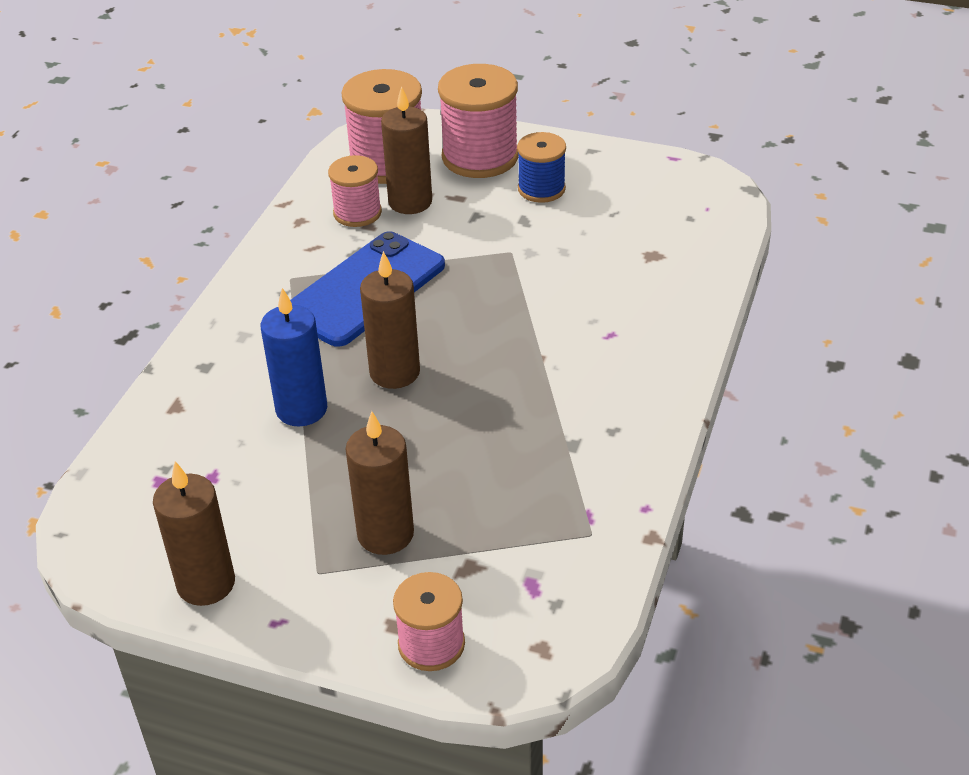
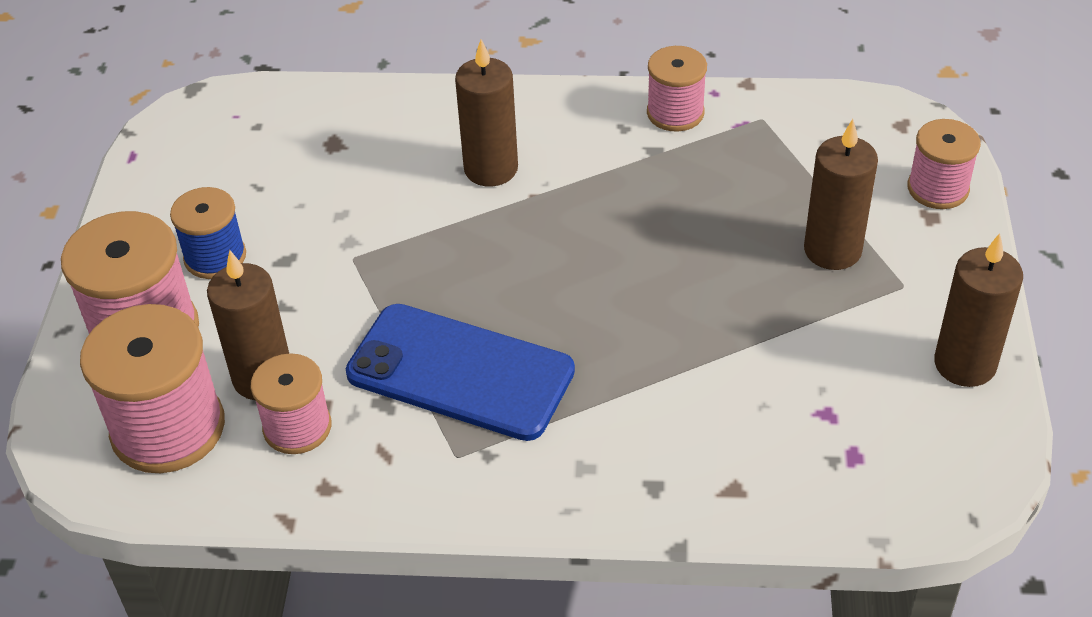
camera: 105 degrees left, 5 degrees up
blue candle [261,288,327,427] -> none
brown candle [360,251,420,389] -> brown candle moved to [455,39,518,187]
none -> pink spool [647,46,707,132]

